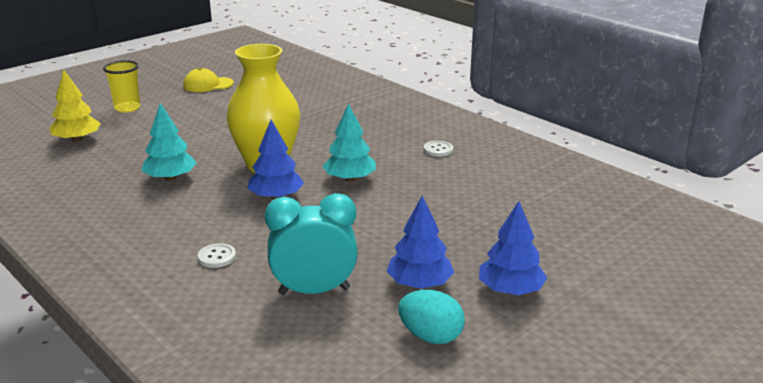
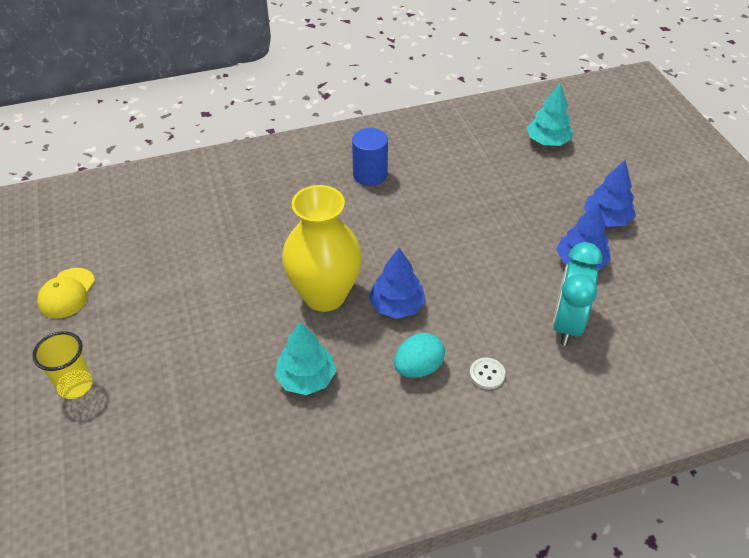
camera: 65 degrees left, 20 degrees up
yellow tree [49,70,101,142] -> none
turquoise tree [322,103,376,182] -> turquoise tree moved to [527,83,573,146]
turquoise egg [398,290,465,344] -> turquoise egg moved to [394,333,445,378]
white button [424,141,453,157] -> blue cylinder [352,128,388,186]

